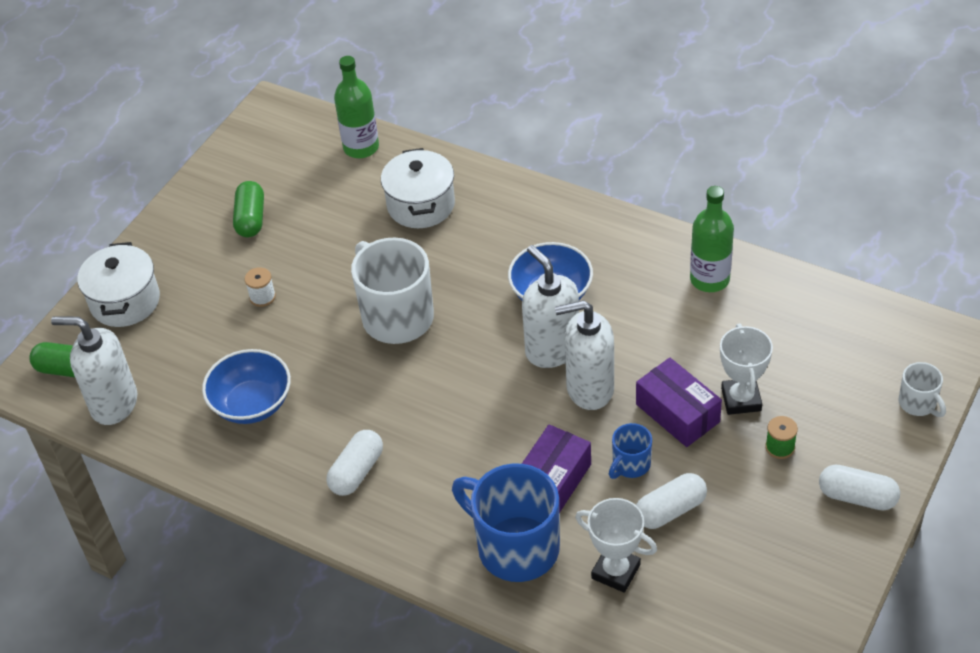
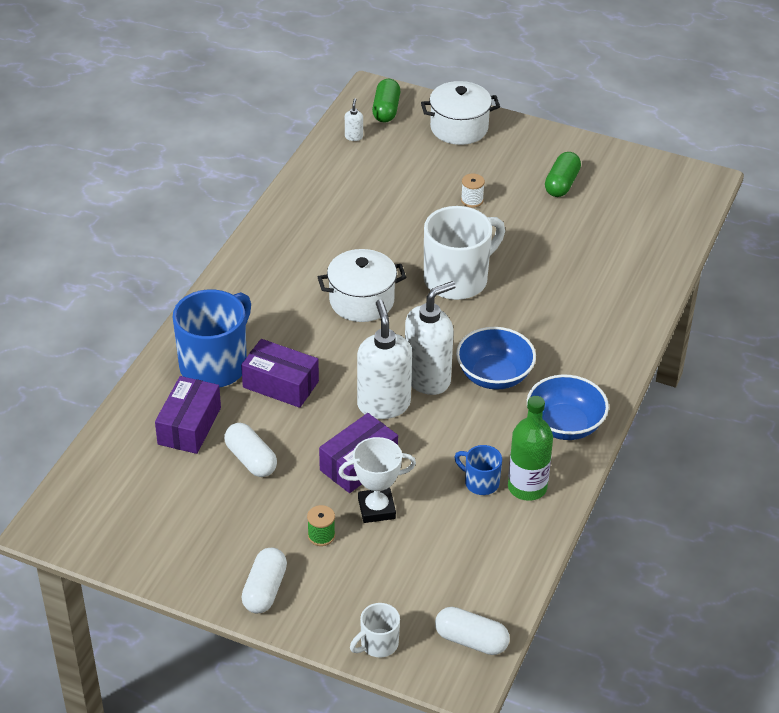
camera: 80 degrees right, 5 degrees down
white soap dispenser [51,316,137,425] -> white soap dispenser [345,98,363,141], size x0.41
blue bowl [202,349,291,424] -> blue bowl moved to [527,375,609,440]
green capsule [233,181,264,237] -> green capsule turned 60 degrees counterclockwise [545,152,581,197]
white capsule [326,430,383,496] -> white capsule moved to [435,607,510,655]
green bottle [334,56,379,158] -> none
white pot [381,148,455,228] -> white pot moved to [318,249,406,322]
white trophy [575,498,657,593] -> purple box [155,376,221,454]
blue mug [609,423,652,479] -> blue mug moved to [454,445,502,495]

